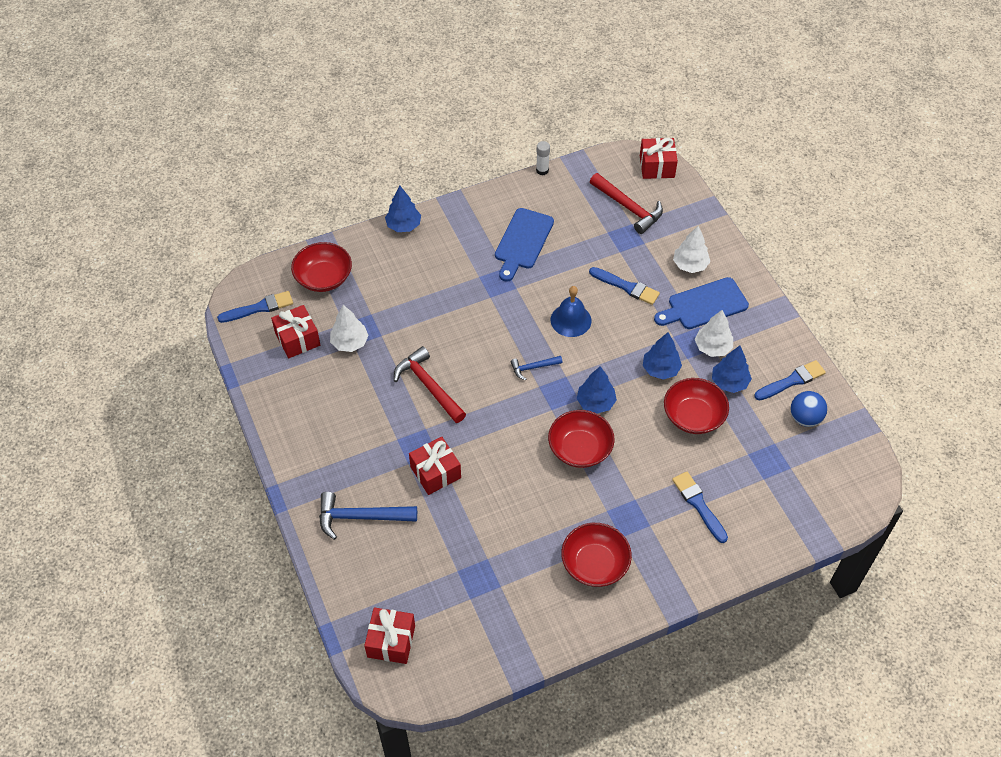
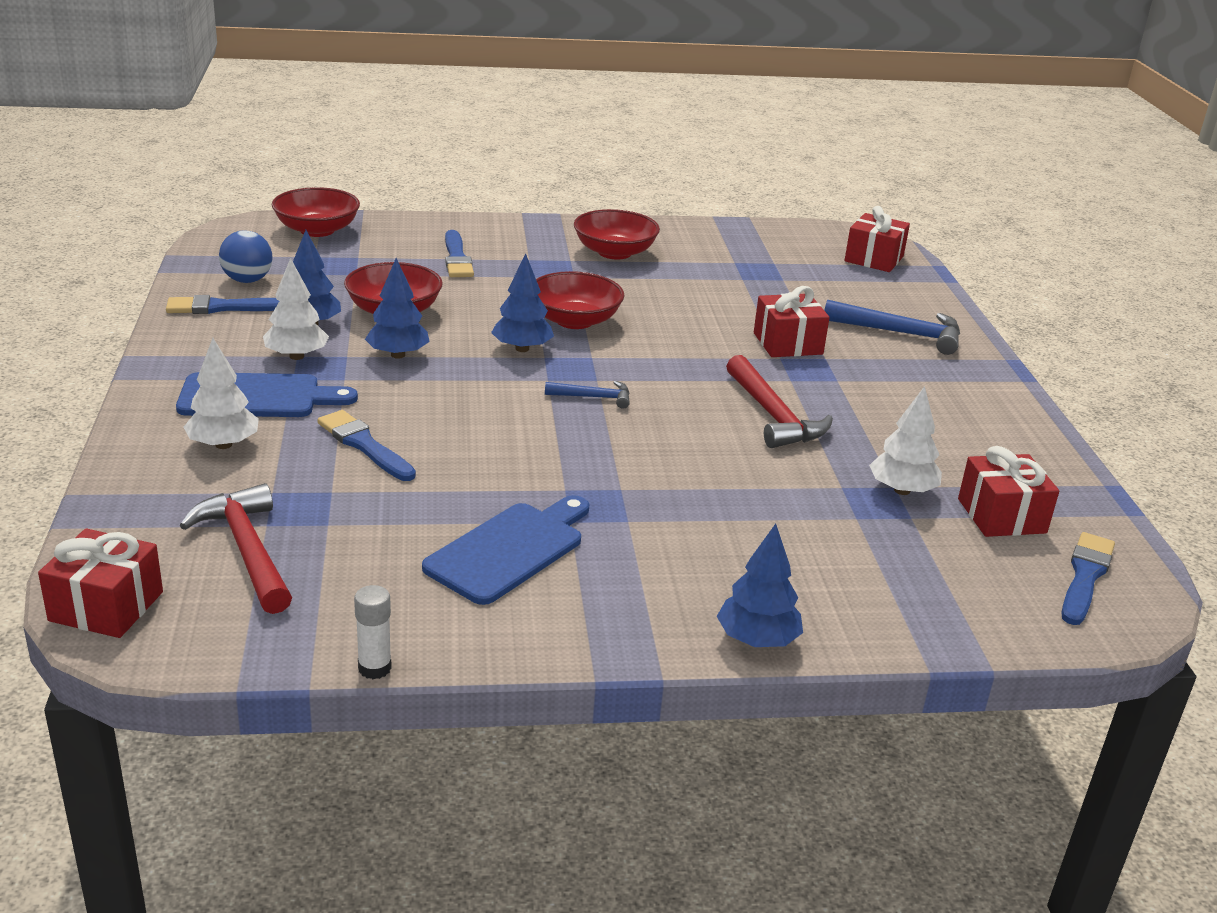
camera: 165 degrees left, 25 degrees down
blue brush [217,291,293,323] -> blue brush turned 120 degrees clockwise [1061,532,1115,625]
red bowl [291,242,352,292] -> red bowl moved to [272,187,360,237]
blue bell [551,286,592,337] -> none

